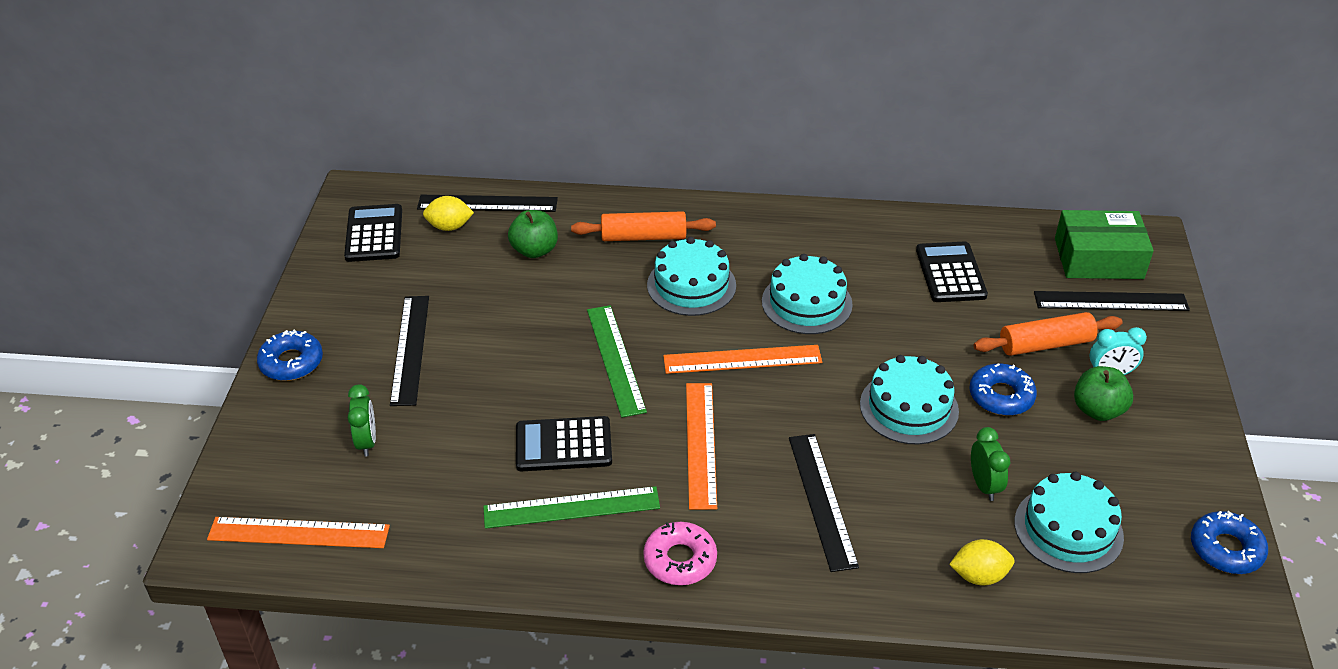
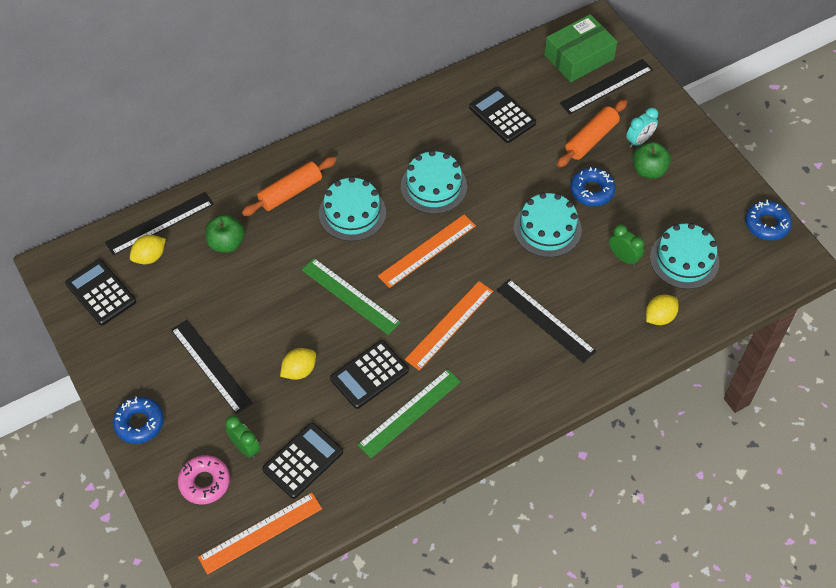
camera: 35 degrees left, 15 degrees up
pink donut [643,522,717,585] -> pink donut moved to [178,455,230,505]
orange ruler [686,383,717,510] -> orange ruler turned 75 degrees clockwise [405,281,493,371]
none -> black calculator [262,423,343,499]
none -> yellow lemon [280,348,316,380]

